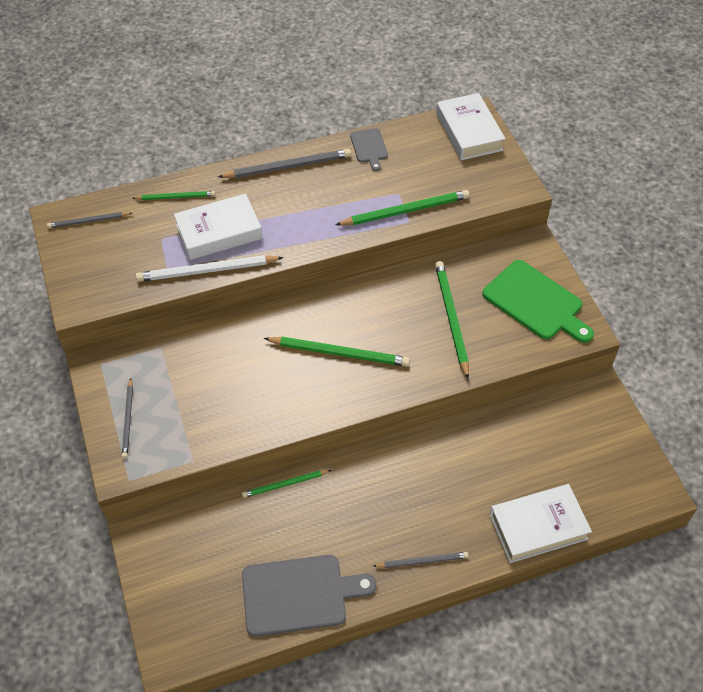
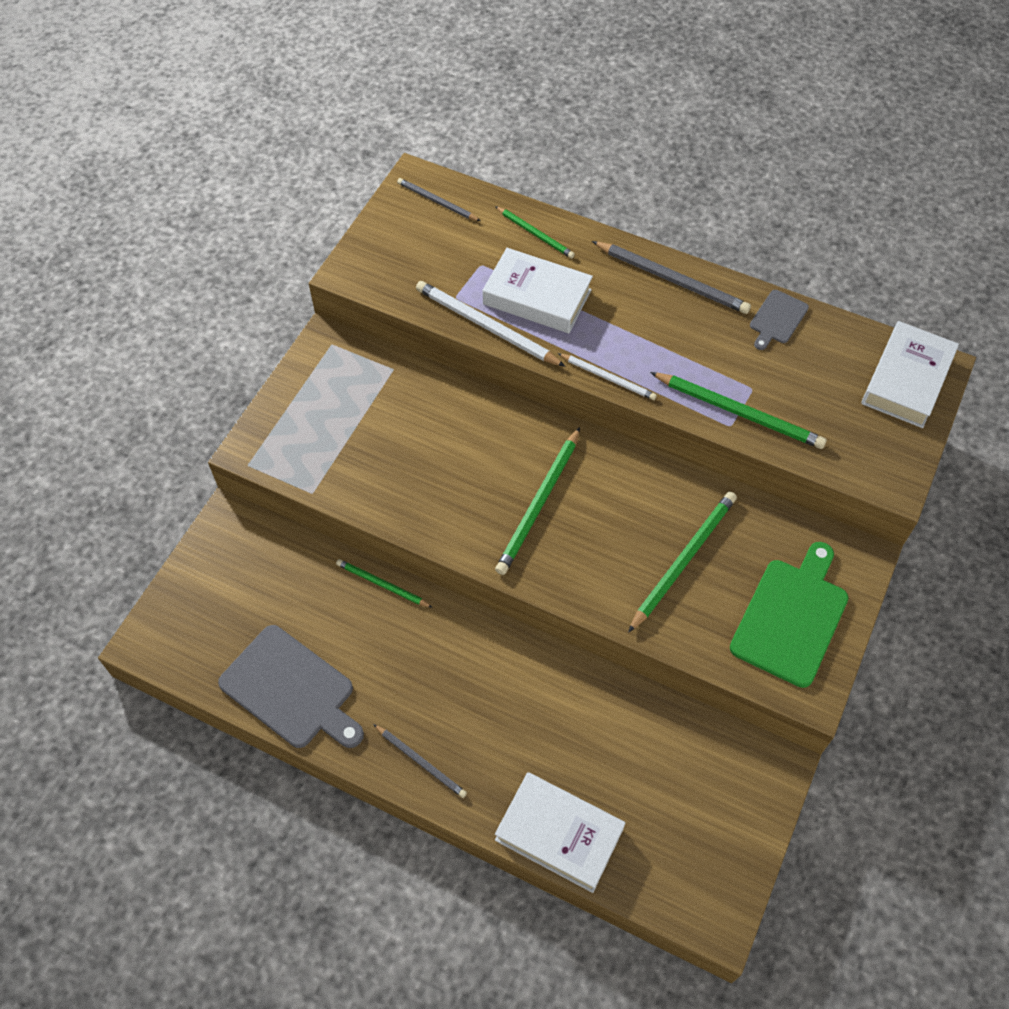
camera: 45 degrees right, 5 degrees up
grey pencil [122,378,133,458] -> none
green pencil [264,337,410,367] -> green pencil turned 60 degrees clockwise [495,427,580,575]
green cutting board [482,260,594,343] -> green cutting board turned 150 degrees counterclockwise [730,542,848,688]
none -> white pencil [558,353,657,400]

